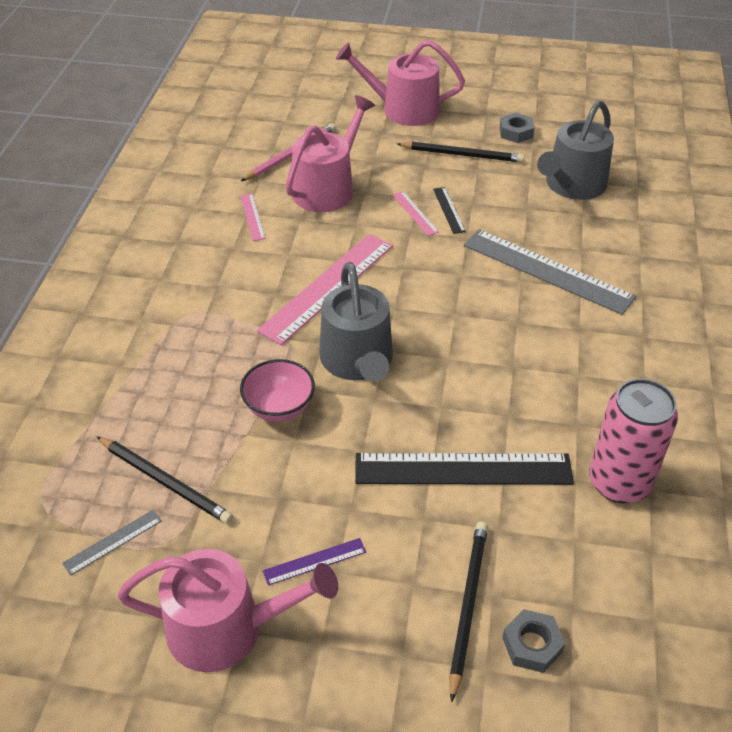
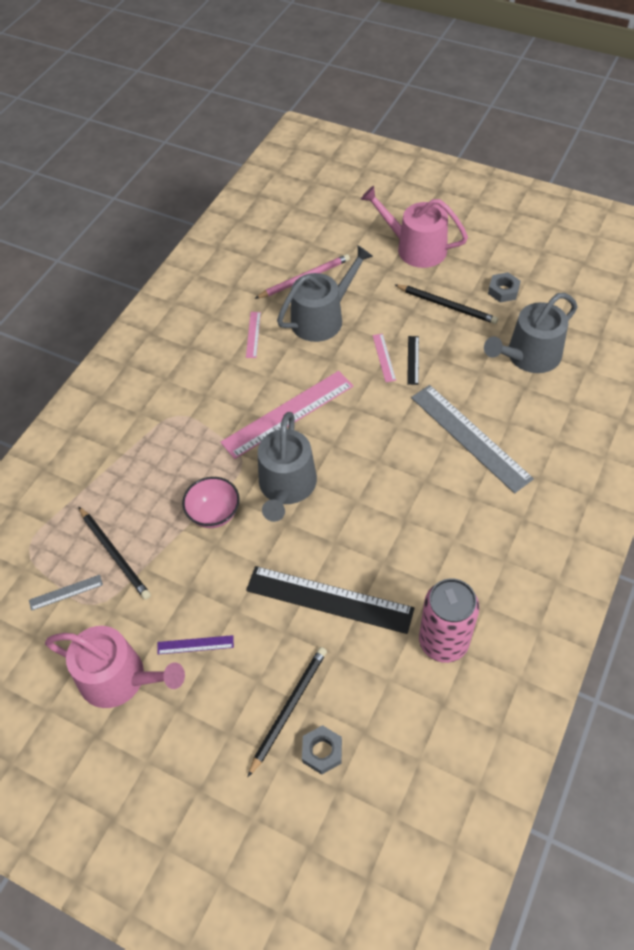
camera: 20 degrees right, 10 degrees up
pink watering can [285,95,375,212] -> grey watering can [277,246,373,342]

